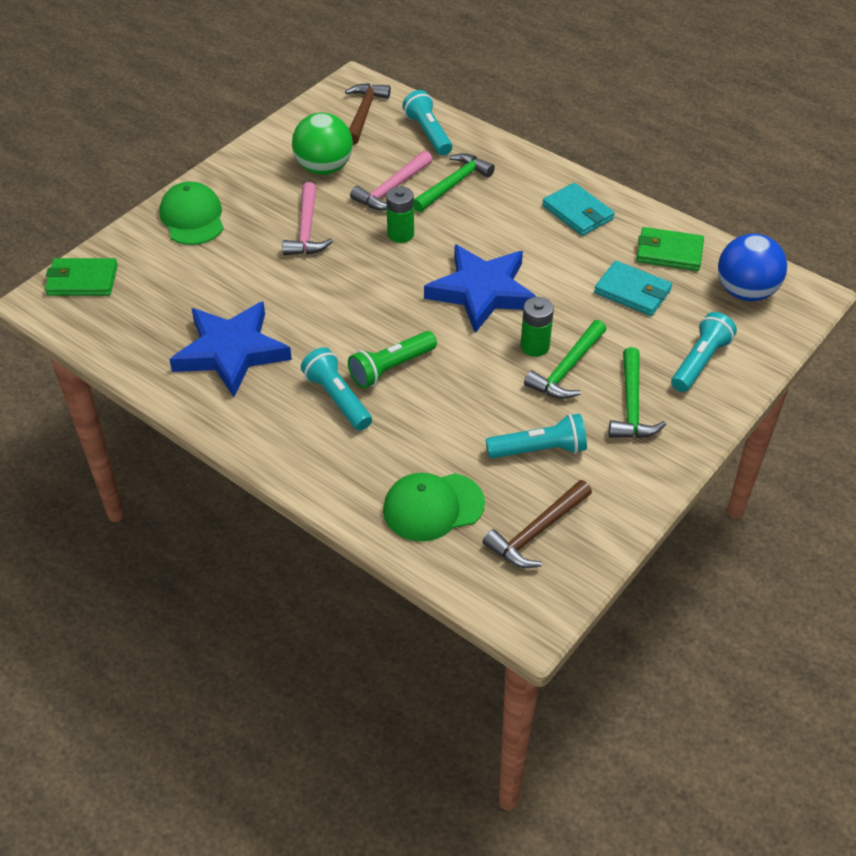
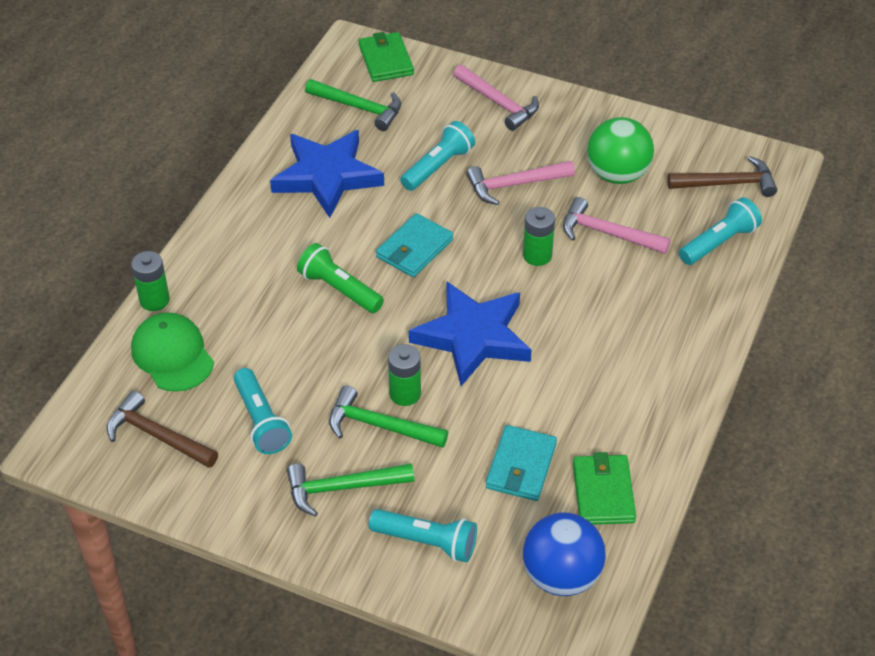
camera: 75 degrees right, 0 degrees up
green cap [160,181,224,245] -> pink hammer [453,65,539,131]
turquoise flashlight [301,347,372,431] -> turquoise flashlight moved to [400,121,475,191]
green hammer [414,153,495,212] -> green hammer moved to [305,79,401,131]
turquoise wallet [542,183,615,236] -> turquoise wallet moved to [376,213,453,277]
none -> green battery [132,251,170,311]

